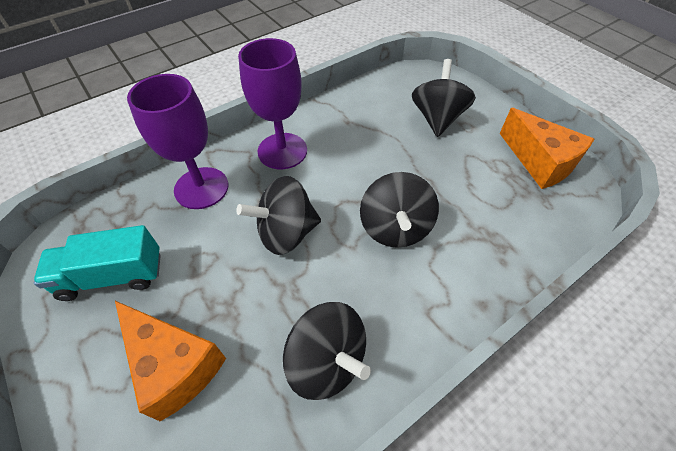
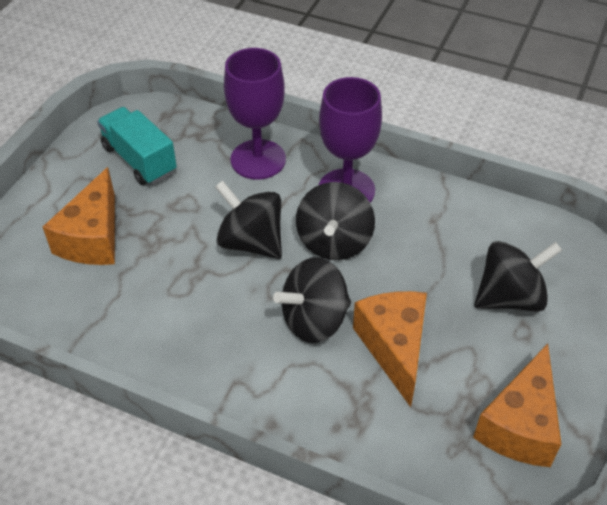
camera: 60 degrees right, 5 degrees down
black spinning top [283,302,371,400] -> black spinning top moved to [296,182,375,260]
none -> orange cheese [353,291,427,407]

